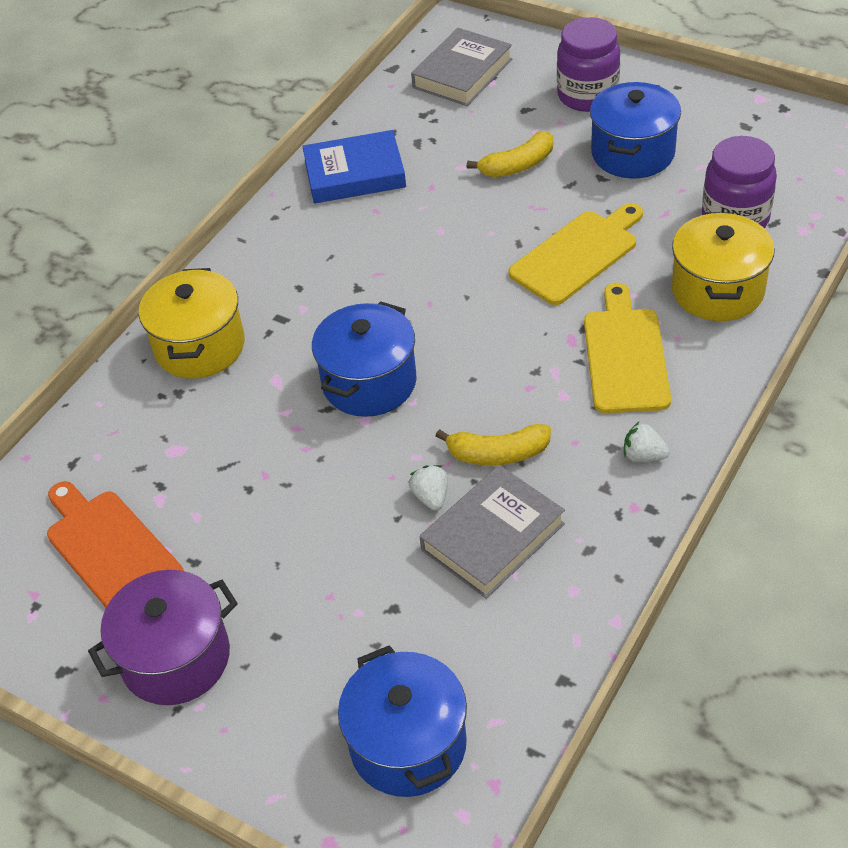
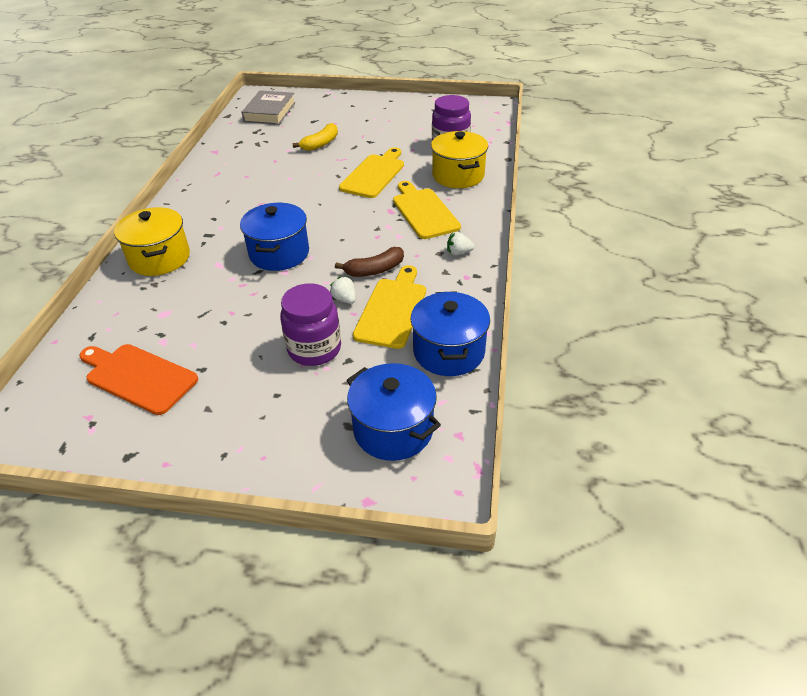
camera: 25 degrees left, 5 degrees down
purple pot [88,570,238,705] -> none
blue book [302,130,406,204] -> none
grey book [419,465,565,599] -> yellow cutting board [353,265,426,349]
yellow banana [436,424,551,465] -> brown banana [335,247,404,277]
purple jar [557,17,620,112] -> purple jar moved to [280,283,341,366]
blue pot [590,82,681,178] -> blue pot moved to [411,291,490,376]

